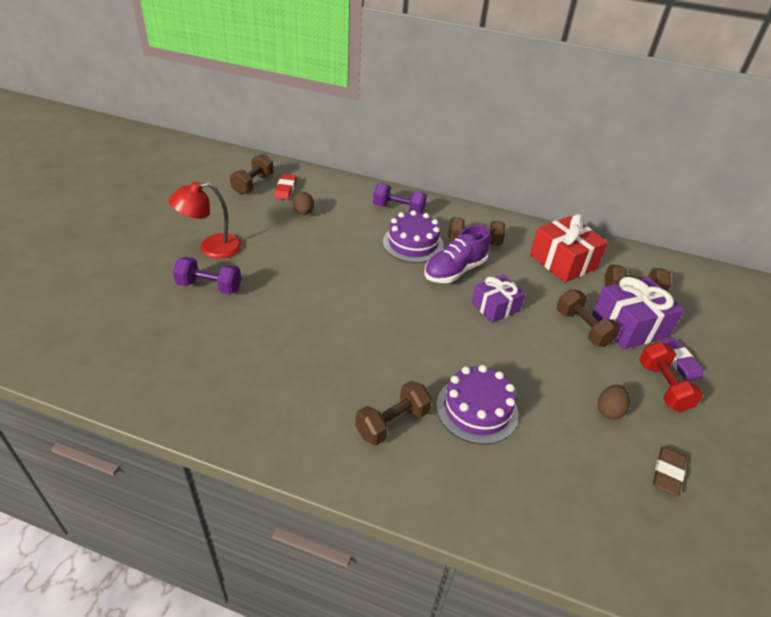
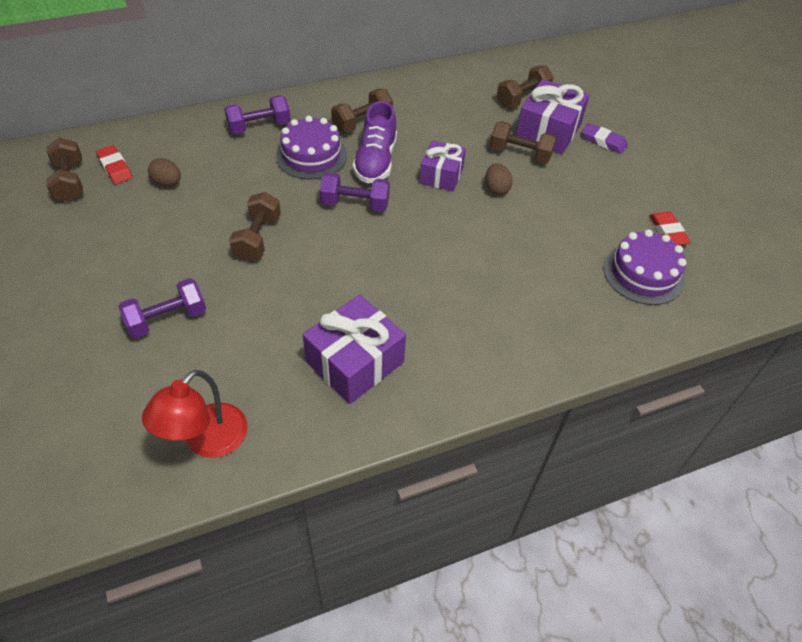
camera: 40 degrees left, 10 degrees up
red lamp [169,181,242,259] -> red lamp moved to [142,370,247,458]
brown dumbbell [355,381,432,445] -> brown dumbbell moved to [229,192,281,261]
purple cake [436,365,518,445] -> purple cake moved to [603,230,686,305]
red gift [530,214,608,283] -> none
brown egg [598,385,630,420] -> brown egg moved to [485,163,513,195]
red dumbbell [639,342,703,412] -> none
brown eraser [653,446,686,496] -> red eraser [649,212,691,245]
none -> purple gift [303,295,406,404]
none -> purple dumbbell [320,172,390,212]

